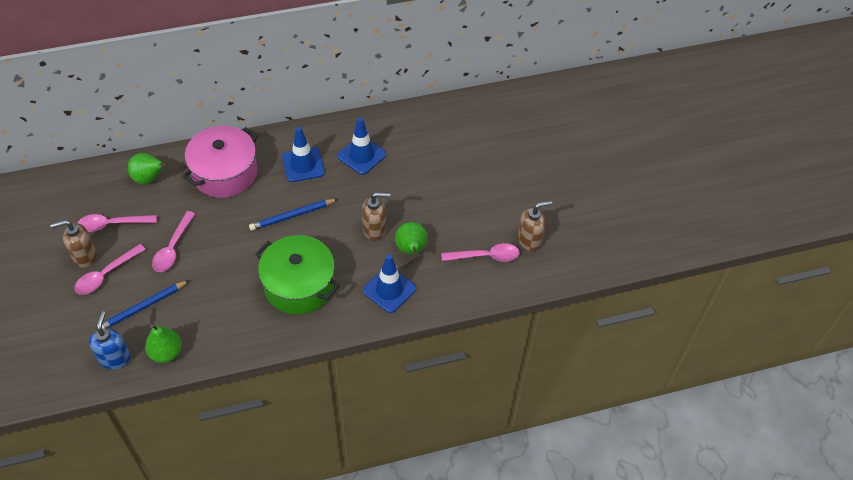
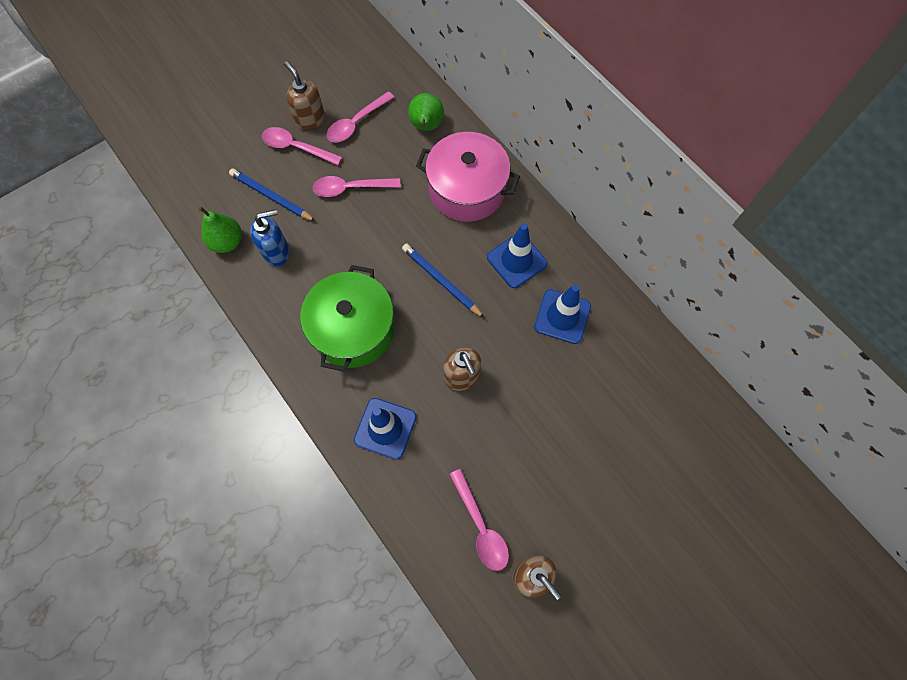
camera: 70 degrees right, 15 degrees up
pink spoon [78,214,157,232] -> pink spoon turned 105 degrees counterclockwise [326,91,395,143]
blue soap dispenser [89,311,131,369] -> blue soap dispenser moved to [250,209,290,266]
green pear [395,222,428,254] -> none

